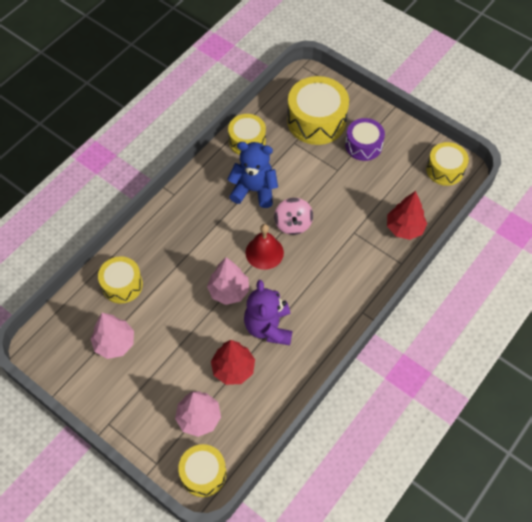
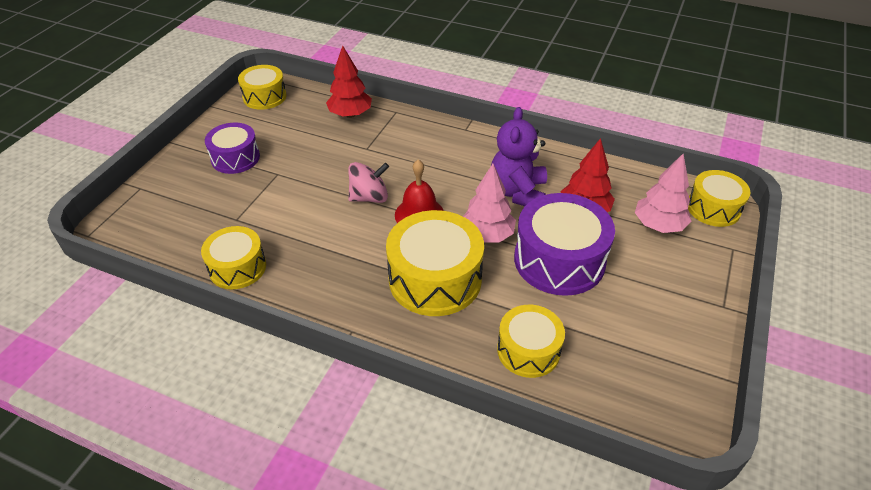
camera: 105 degrees left, 15 degrees down
pink tree [91,313,134,359] -> none
blue teddy bear [227,142,278,208] -> none
purple teddy bear [244,280,292,345] -> purple teddy bear turned 120 degrees clockwise [491,107,547,206]
yellow drum [287,76,349,145] -> yellow drum moved to [386,210,484,316]
none -> purple drum [514,193,615,296]

